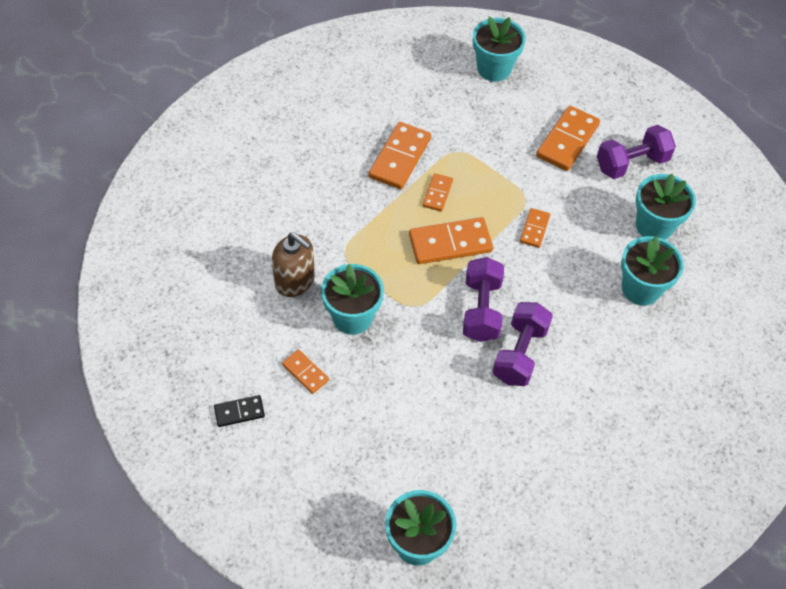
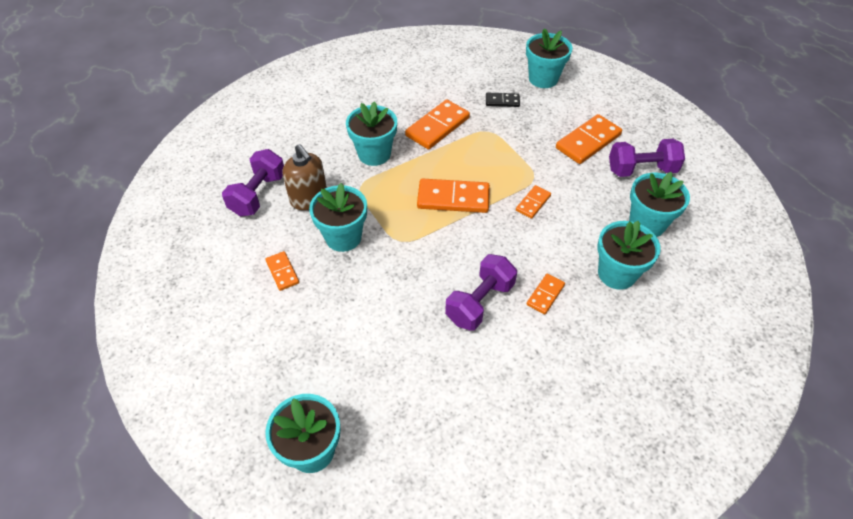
camera: 20 degrees right, 5 degrees down
black domino [214,395,265,427] -> black domino moved to [486,93,520,107]
orange domino [423,173,453,211] -> orange domino moved to [527,273,565,314]
purple dumbbell [463,257,504,342] -> purple dumbbell moved to [222,149,284,216]
none -> turquoise flower pot [346,102,397,166]

